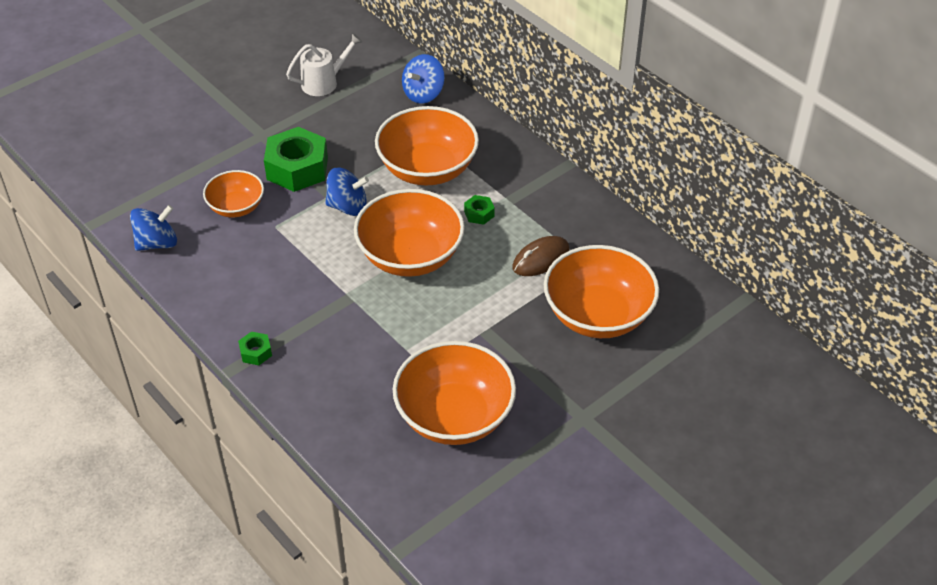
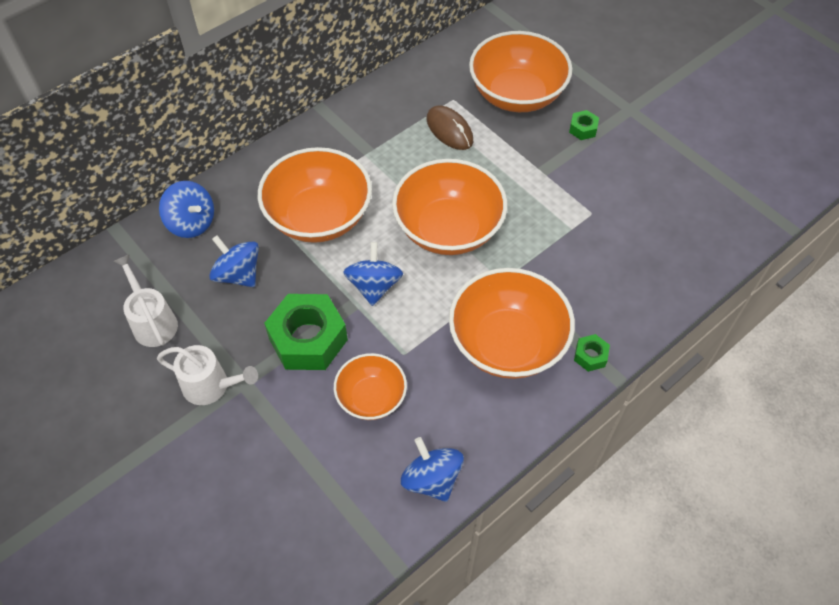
camera: 90 degrees left, 10 degrees up
orange bowl [393,341,516,445] -> orange bowl moved to [449,268,575,379]
green nut [464,195,495,225] -> green nut moved to [569,110,599,140]
none -> white watering can [157,345,258,405]
none -> blue spinning top [209,235,259,287]

